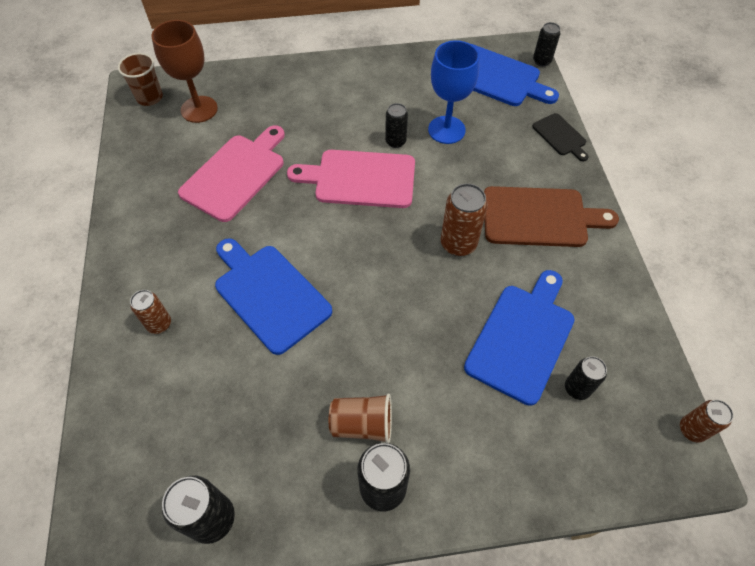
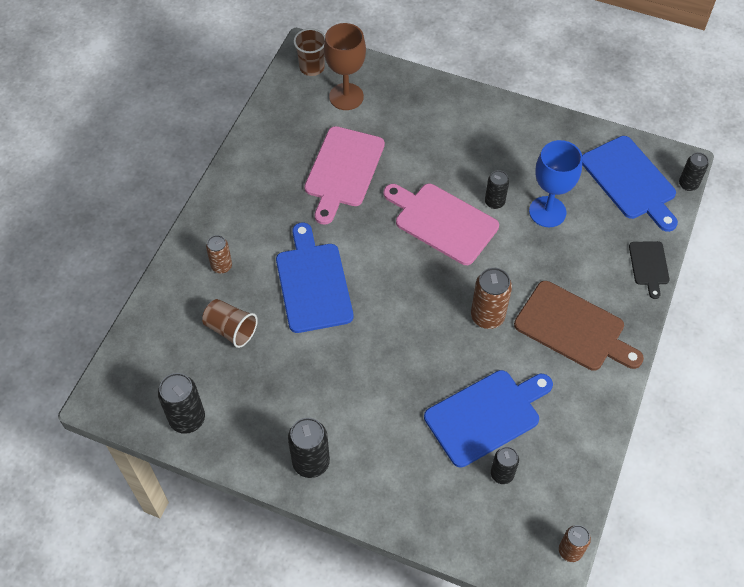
camera: 30 degrees right, 0 degrees up
pink cutting board [178,125,285,222] -> pink cutting board turned 135 degrees clockwise [304,126,385,225]
brown cup [329,393,392,443] -> brown cup moved to [202,299,258,348]

